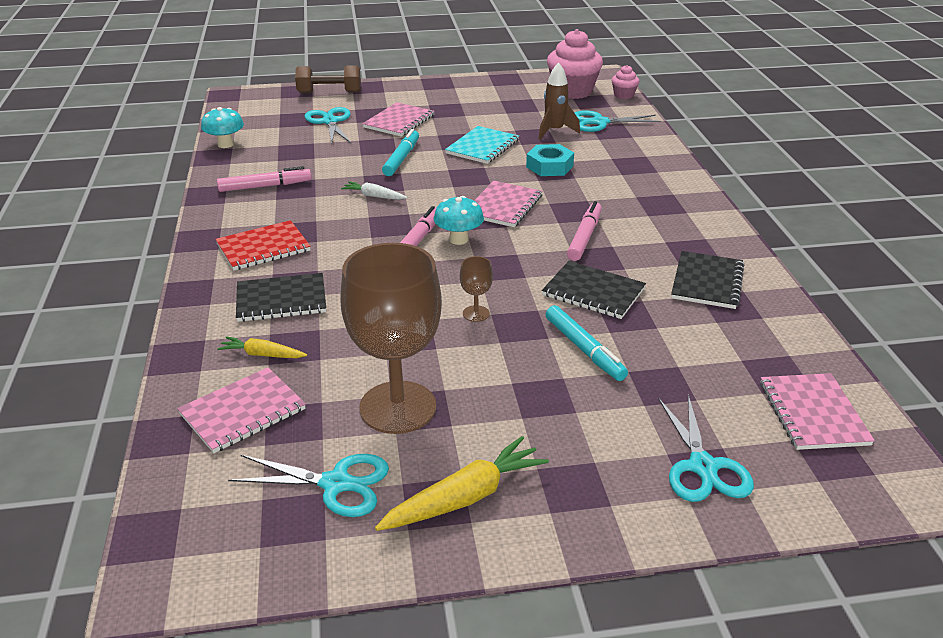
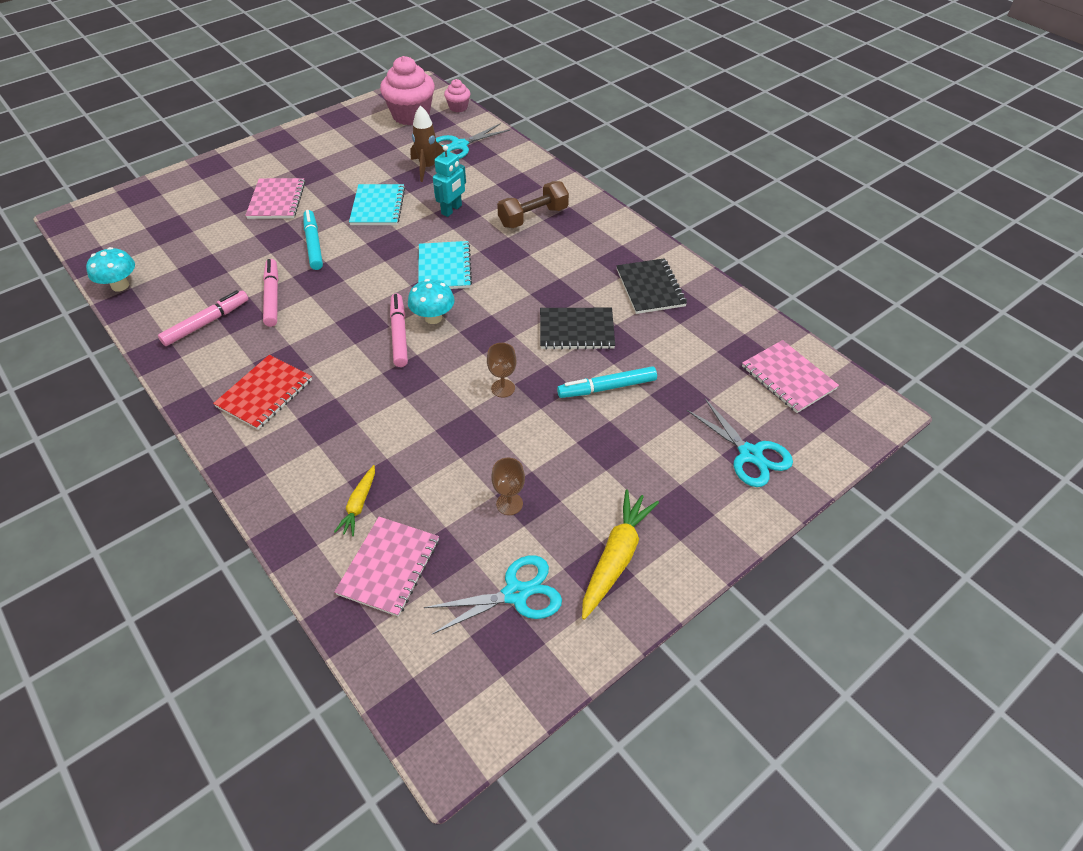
camera: 30 degrees left, 15 degrees up
yellow carrot [217,336,307,358] -> yellow carrot turned 60 degrees counterclockwise [334,465,375,536]
black notebook [236,273,326,322] -> none
brown dumbbell [295,65,361,93] -> brown dumbbell moved to [497,181,569,228]
turquoise scissors [304,107,351,145] -> none
brown goblet [340,243,442,434] -> brown goblet [491,458,525,515], size x0.40
white carrot [341,181,407,200] -> none
pink notebook [474,181,543,227] -> turquoise notebook [418,241,472,289]
turquoise nut [526,144,574,176] -> turquoise robot [433,145,466,217]
turquoise marker [545,305,628,381] -> turquoise marker turned 135 degrees clockwise [557,366,657,398]
pink marker [567,201,602,261] -> pink marker moved to [263,259,279,327]

